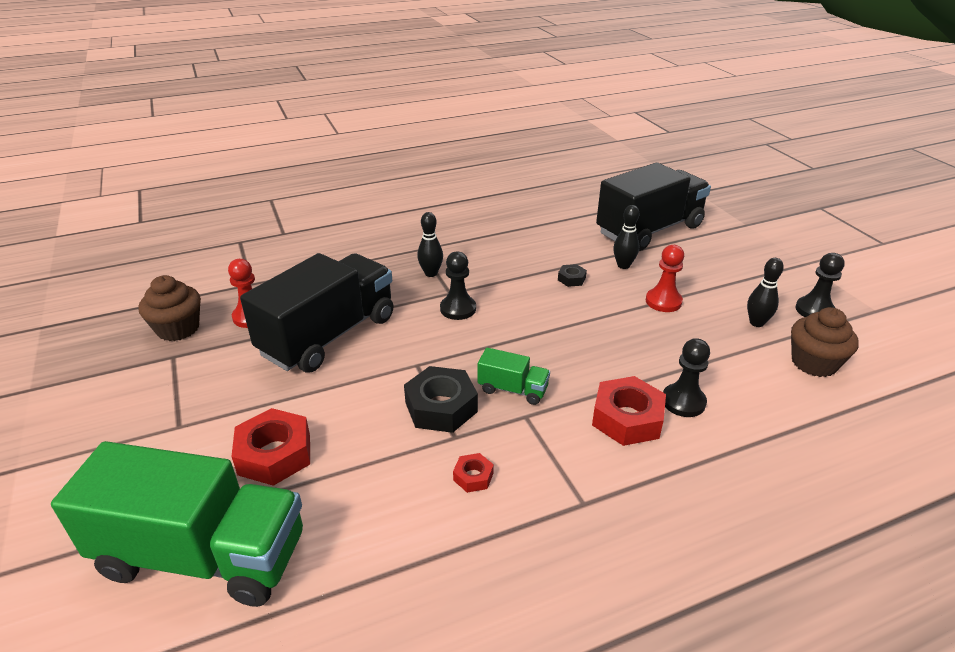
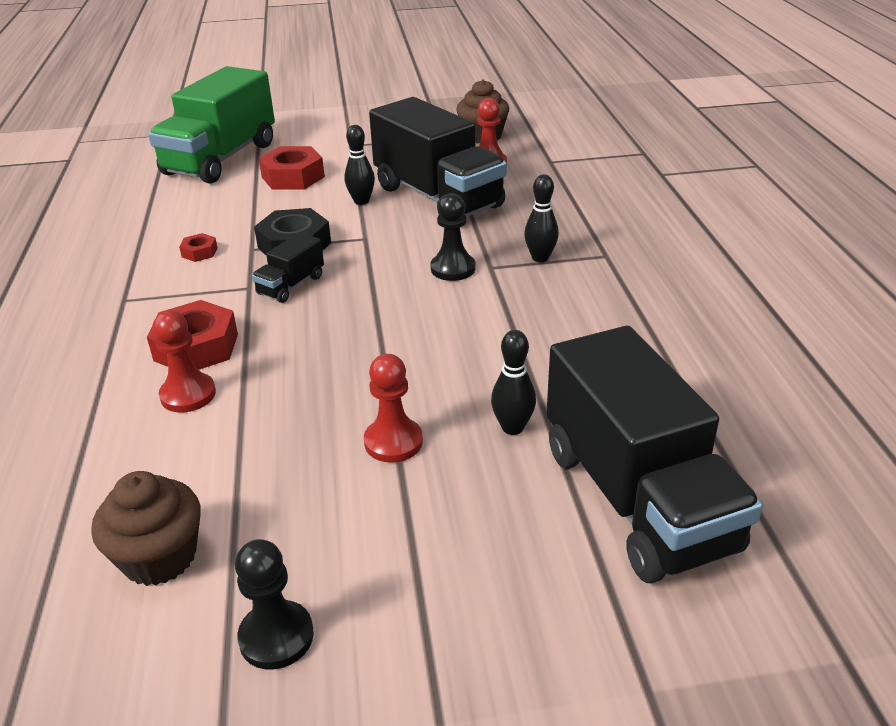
camera: 105 degrees right, 0 degrees up
green truck [478,348,550,405] -> black truck [252,233,324,303]
black nut [558,264,587,287] -> none
black pawn [663,338,710,417] -> red pawn [153,311,216,413]
black bowling pin [747,258,784,327] -> black bowling pin moved to [344,125,375,205]

